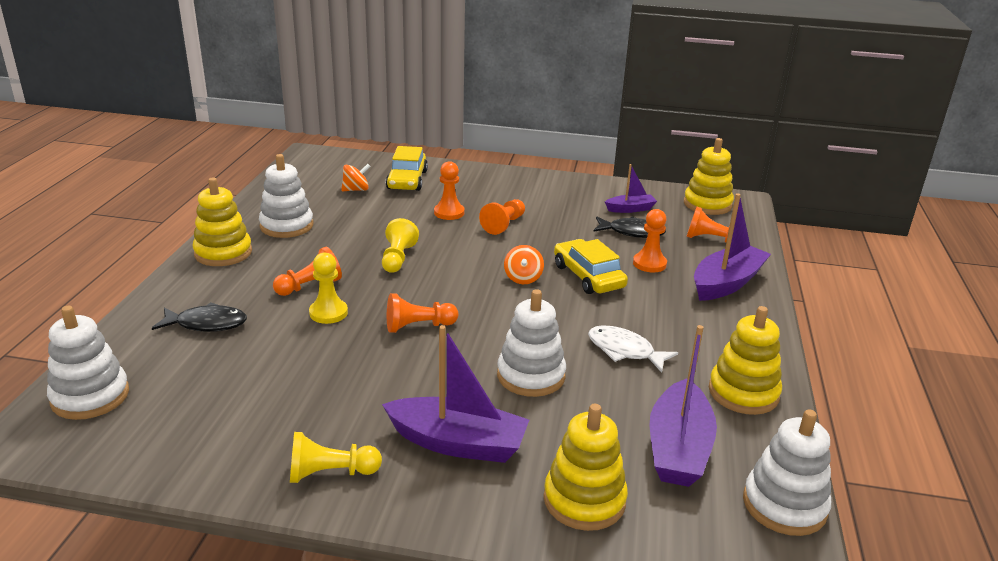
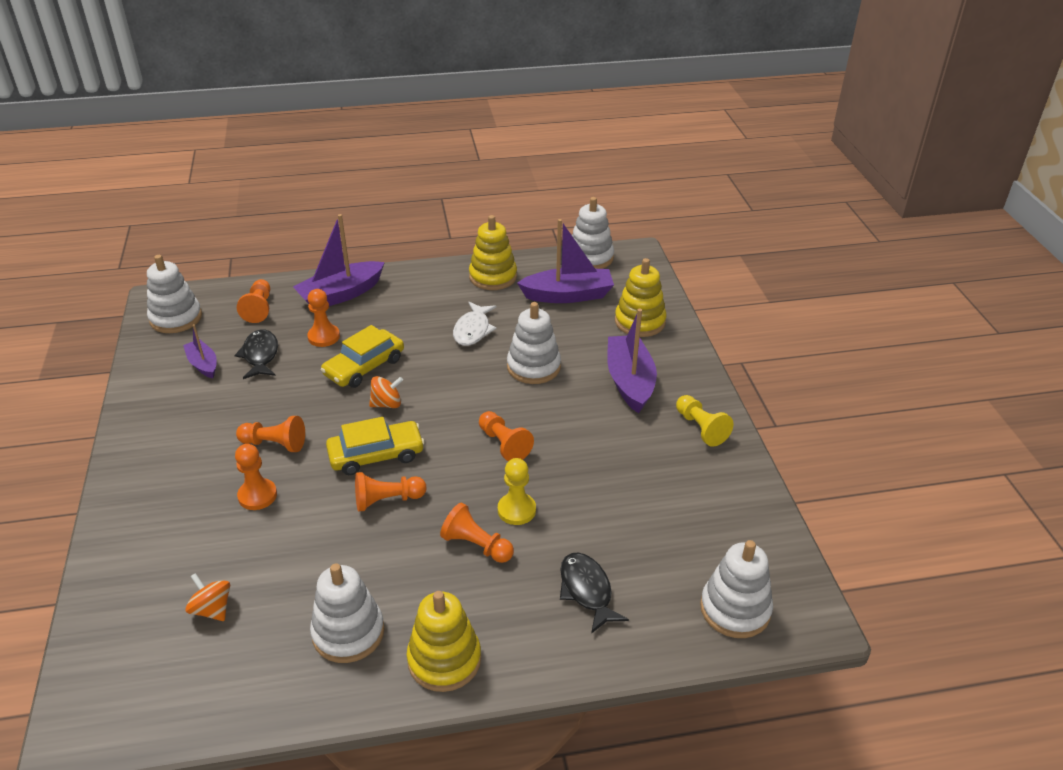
camera: 110 degrees left, 10 degrees up
yellow pawn [382,218,419,273] -> orange pawn [355,472,426,512]
yellow car [386,146,428,191] -> yellow car moved to [326,417,425,475]
yellow stacking toy [684,138,734,215] -> white stacking toy [147,255,202,333]
purple boat [694,193,771,301] -> purple boat turned 60 degrees counterclockwise [293,214,385,306]

